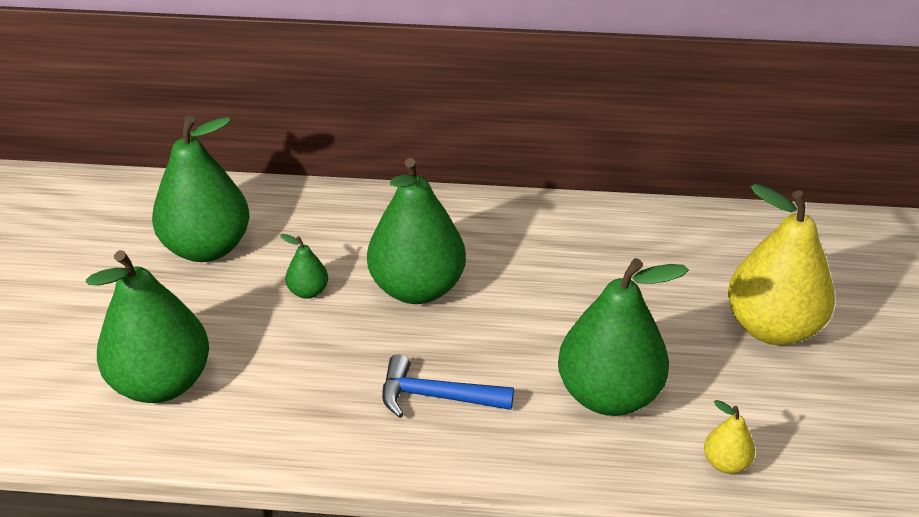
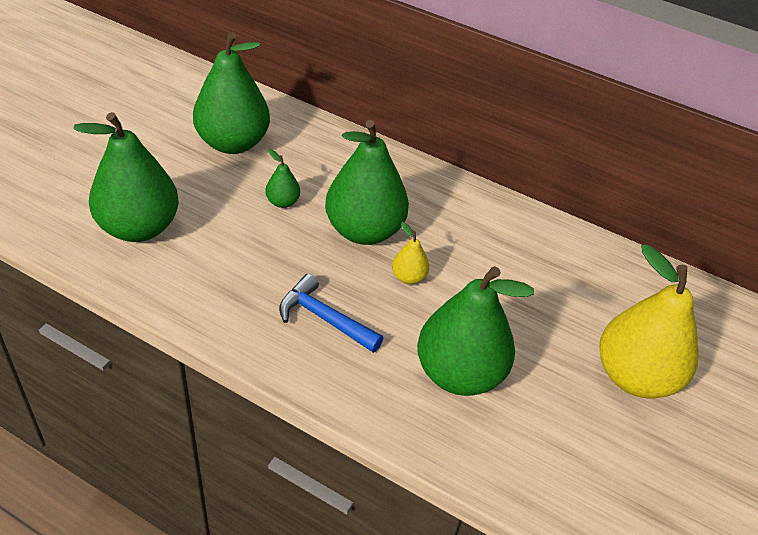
camera: 20 degrees right, 5 degrees up
yellow pear [704,400,755,474] -> yellow pear moved to [392,222,429,284]

